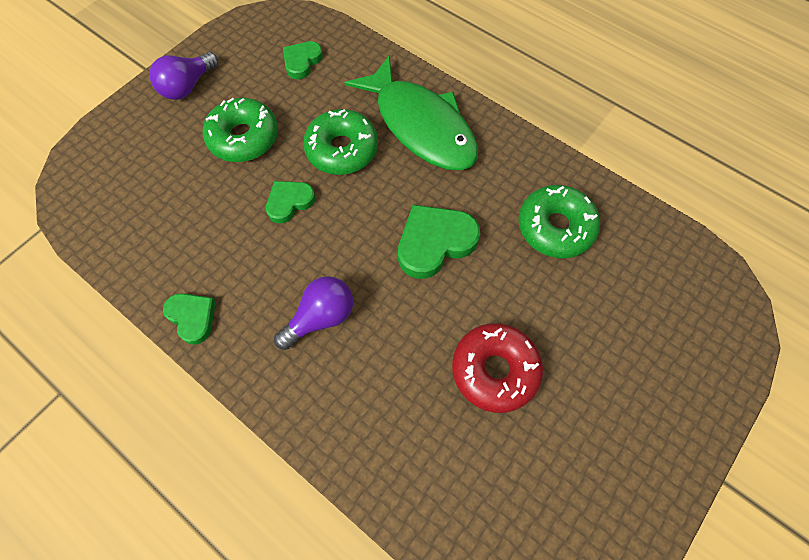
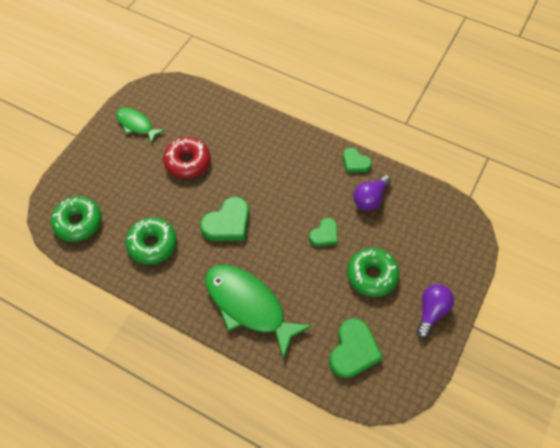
camera: 170 degrees right, 5 degrees down
purple light bulb [274,276,353,350] -> purple light bulb moved to [354,175,391,210]
green heart [283,41,323,79] -> green heart [329,318,383,378], size x1.63
green donut [303,109,378,175] -> green donut moved to [51,196,102,242]
none -> green fish [116,108,165,143]

